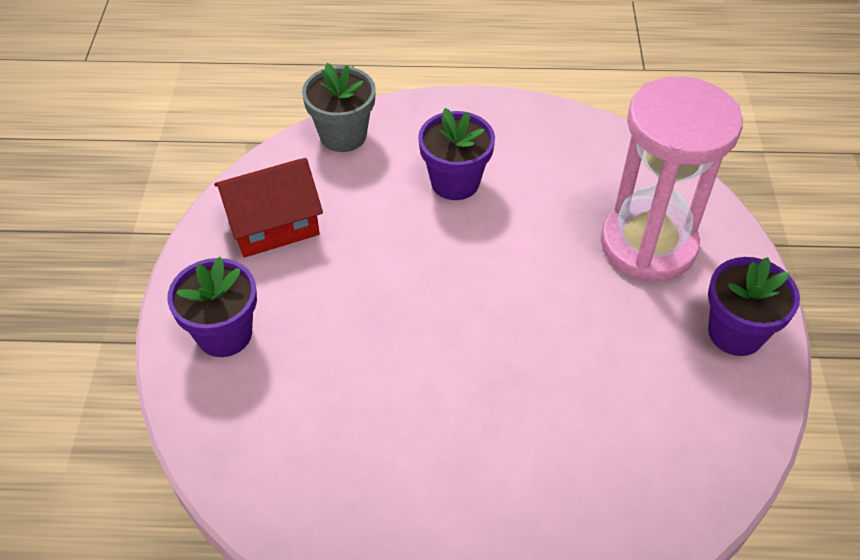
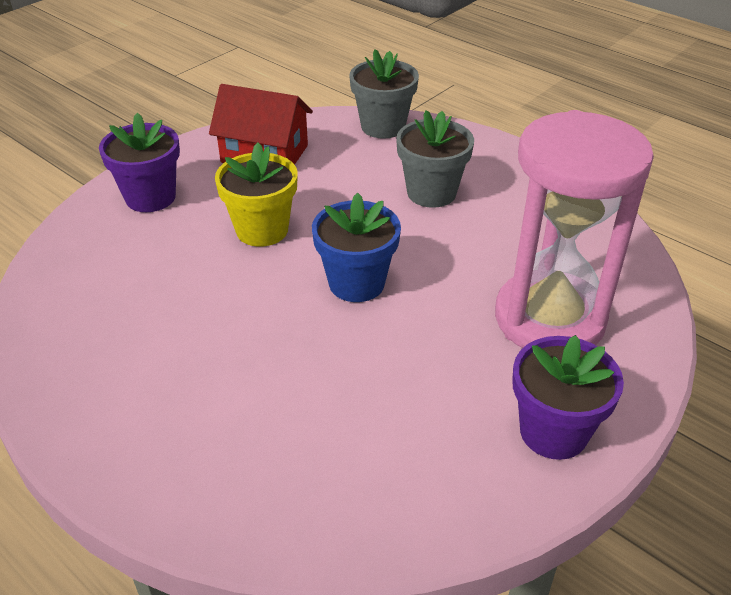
camera: 40 degrees right, 10 degrees down
purple flower pot [418,108,495,200] -> grey flower pot [396,110,474,208]
none -> yellow flower pot [215,143,298,247]
none -> blue flower pot [312,193,401,302]

